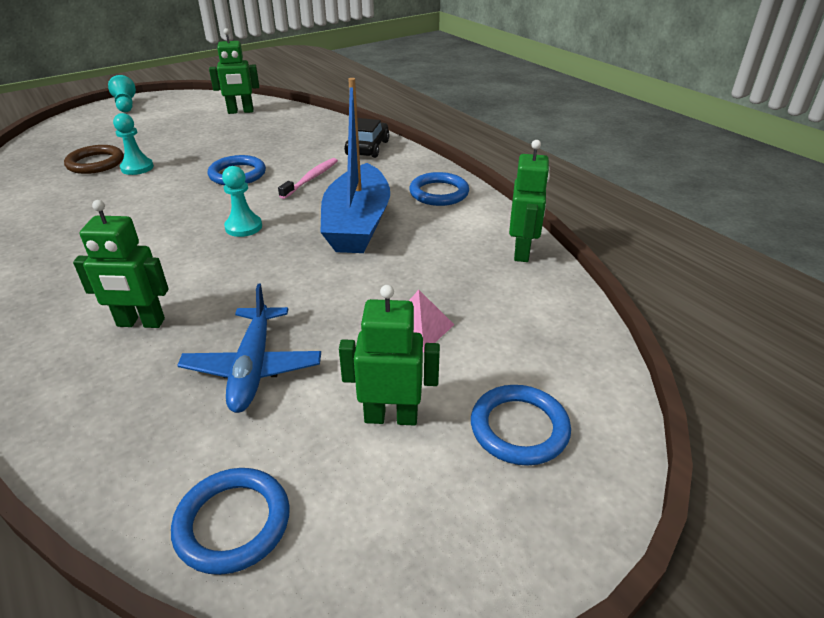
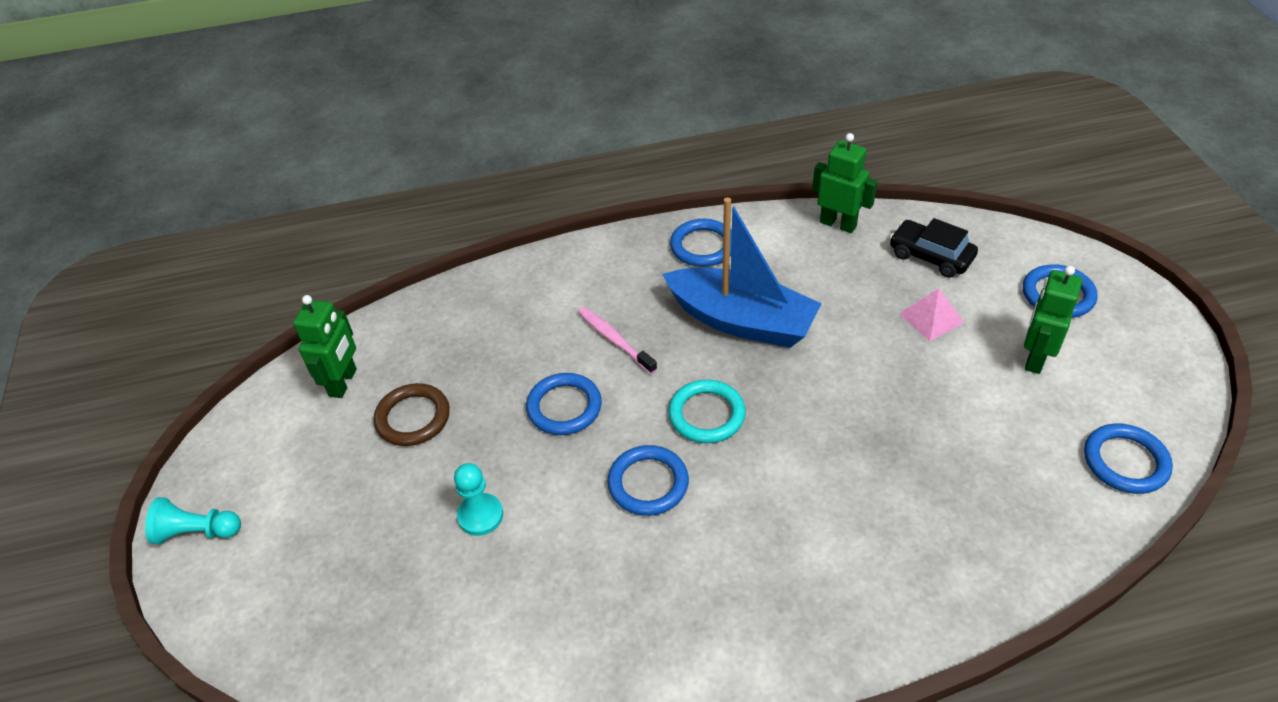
camera: 65 degrees left, 10 degrees up
brown ring [64,145,124,174] -> brown ring moved to [374,383,450,446]
green robot [73,200,169,328] -> none
blue plane [177,284,321,413] -> none
turquoise pawn [222,166,262,237] -> turquoise ring [668,380,746,443]
black car [344,118,390,158] -> black car moved to [890,218,978,278]
none -> blue ring [607,445,689,516]

